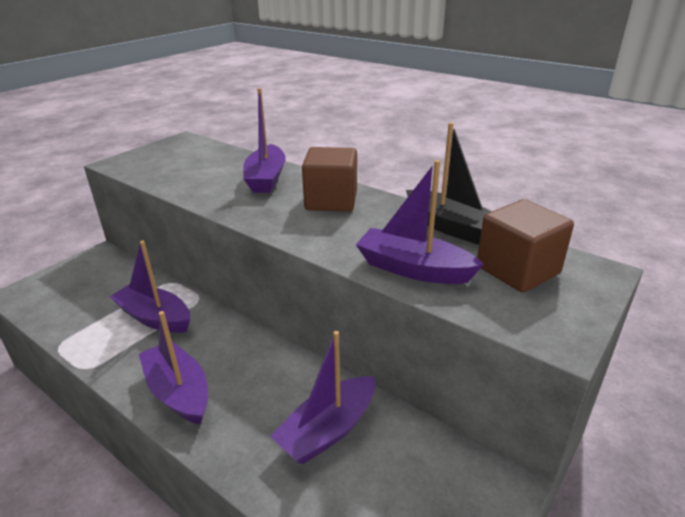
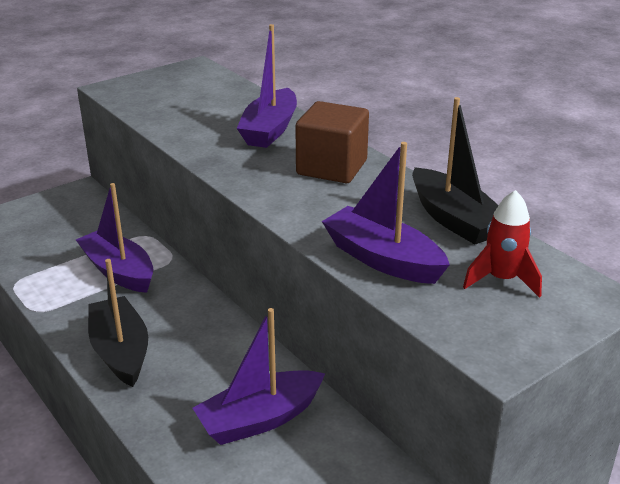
camera: 15 degrees right, 0 degrees up
purple boat [139,311,208,425] -> black boat [88,259,148,387]
brown cube [477,199,574,293] -> red rocket [463,190,542,298]

